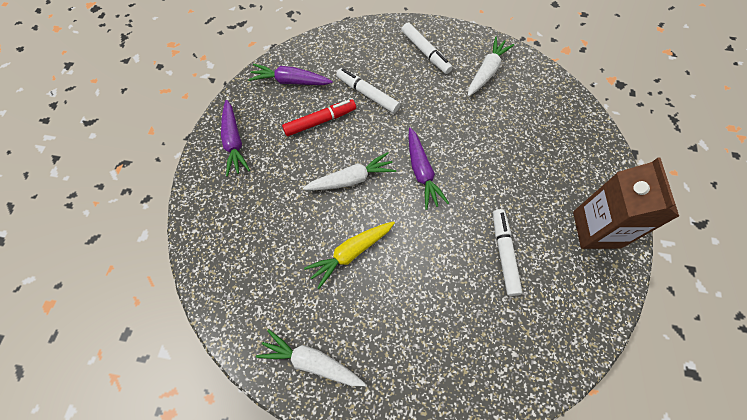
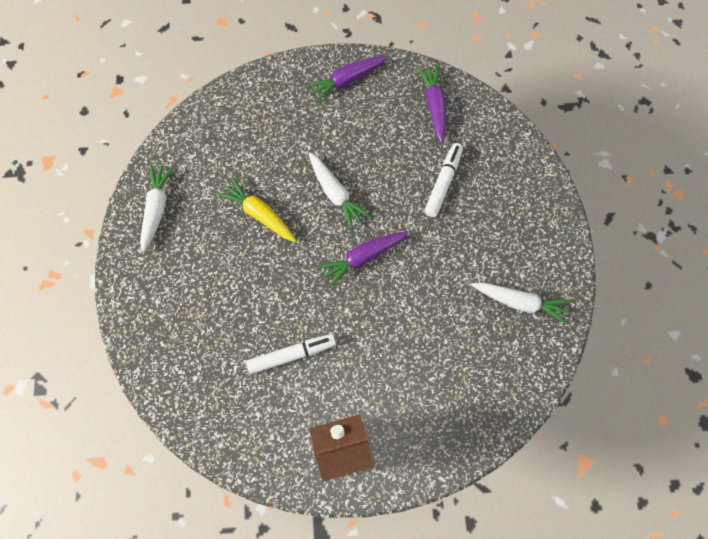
camera: 75 degrees right, 5 degrees up
red marker [282,99,356,136] -> none
white marker [401,23,453,74] -> none

